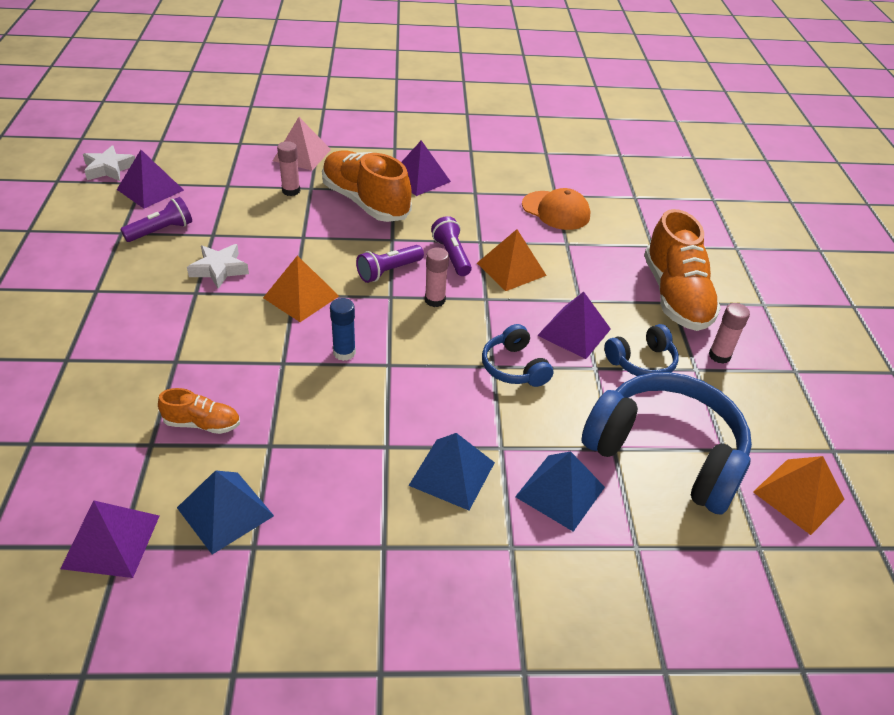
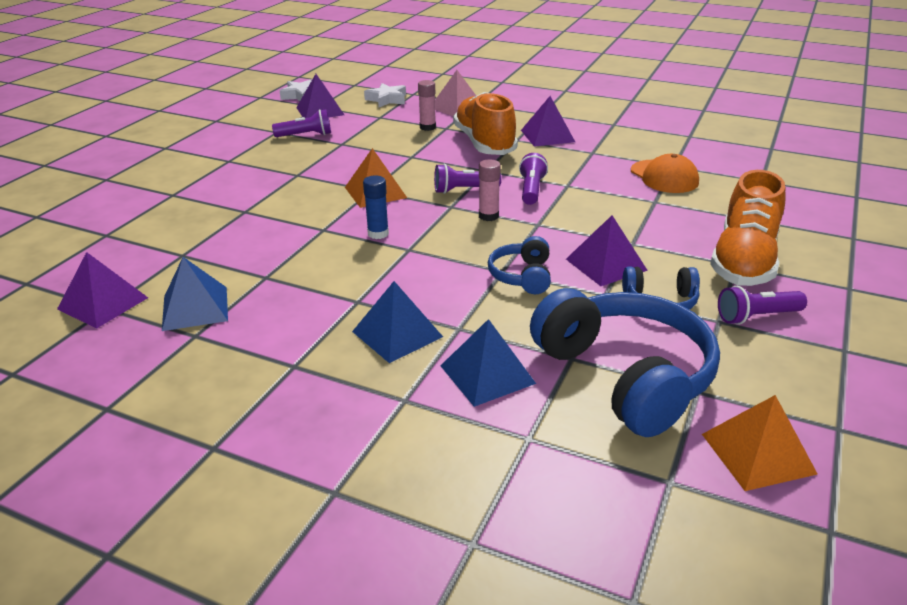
camera: 30 degrees right, 10 degrees down
orange shoe [158,388,240,434] -> none
white star [187,244,249,289] -> white star moved to [364,83,406,107]
orange pyramid [477,229,547,291] -> none
pink glue stick [709,303,750,364] -> purple flashlight [718,286,807,325]

